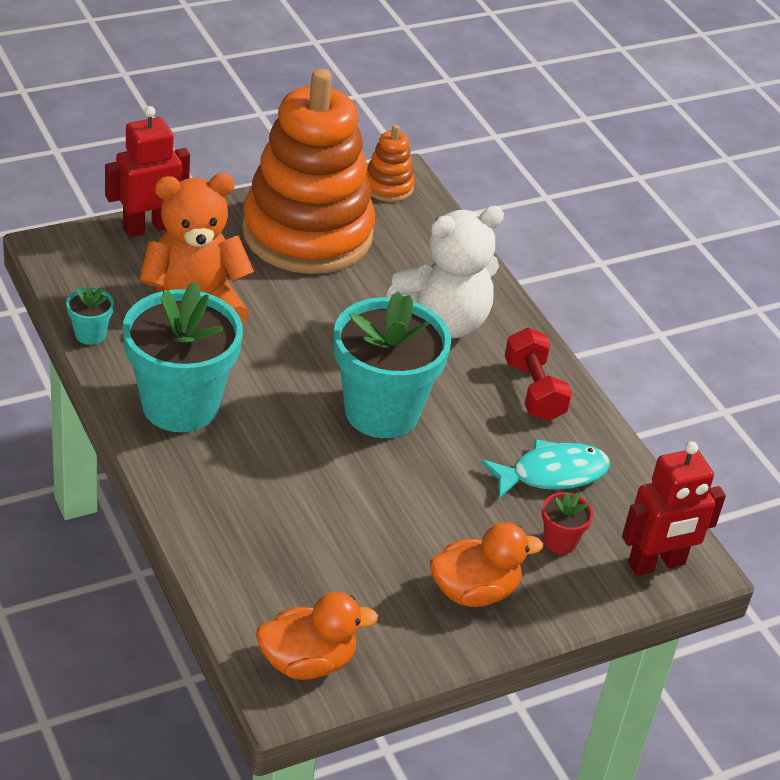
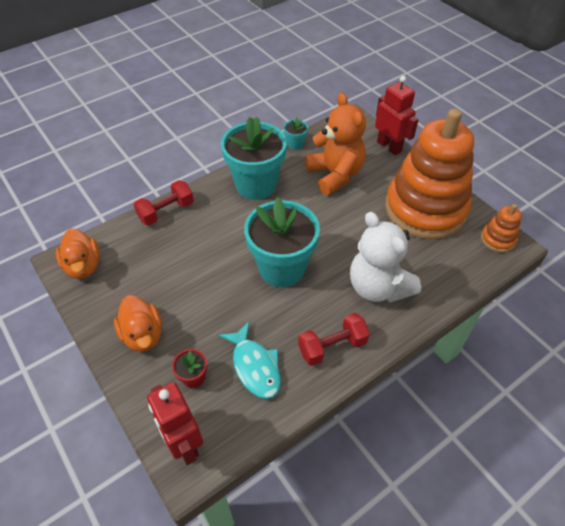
camera: 85 degrees right, 10 degrees up
none -> red dumbbell [134,180,194,225]

